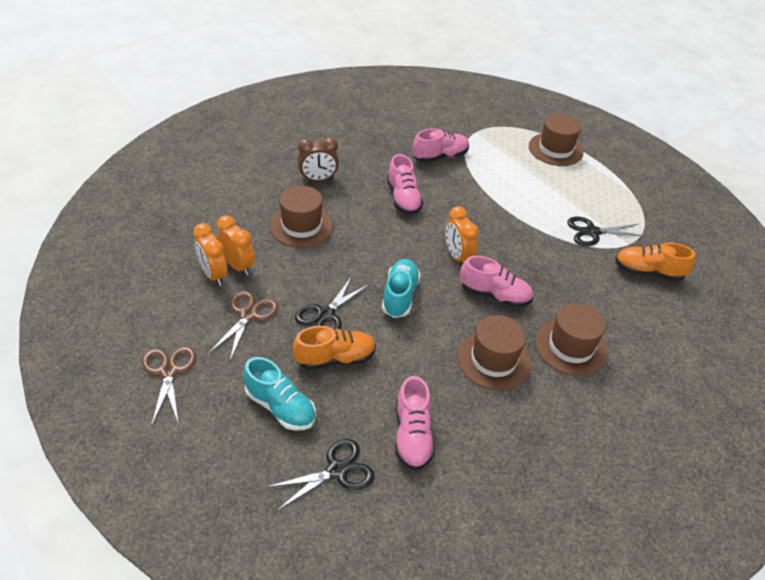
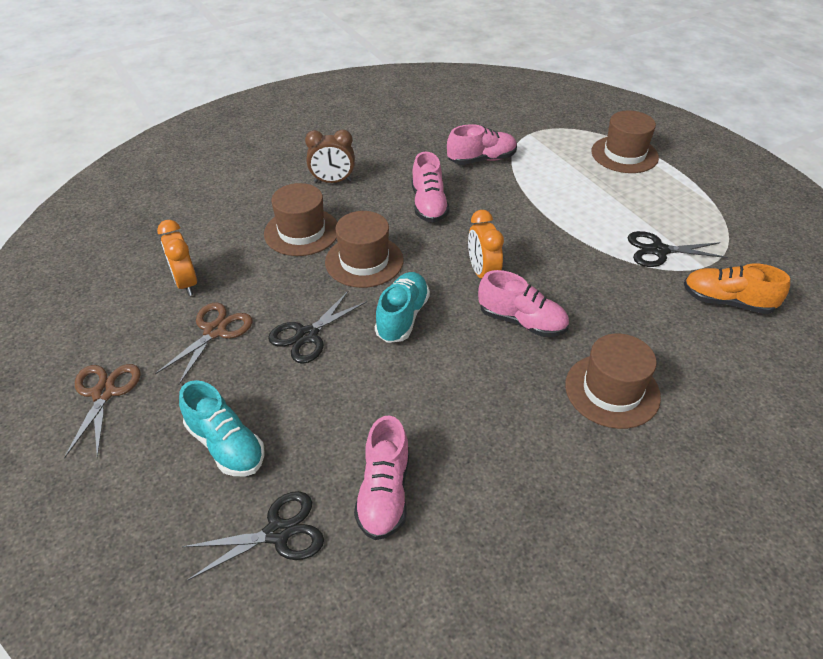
camera: 10 degrees right, 0 degrees up
orange clock [217,215,255,276] -> none
orange shoe [293,326,376,370] -> none
brown hat [457,315,531,390] -> brown hat moved to [325,211,403,288]

